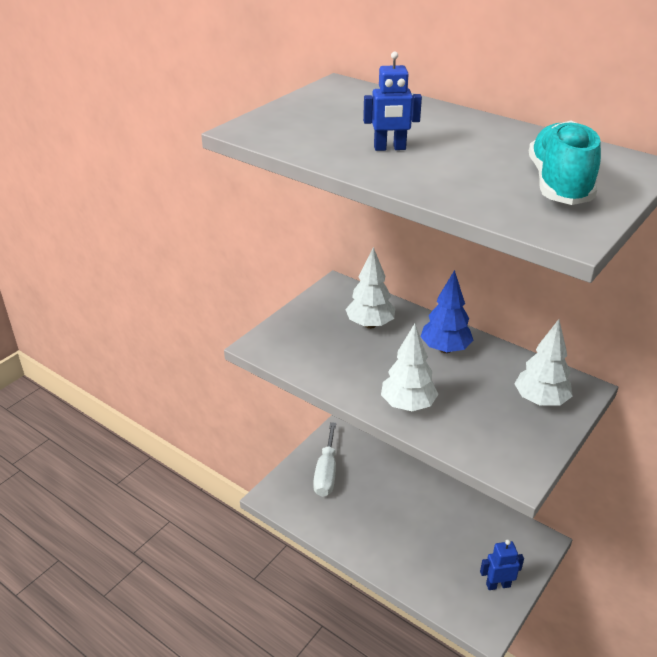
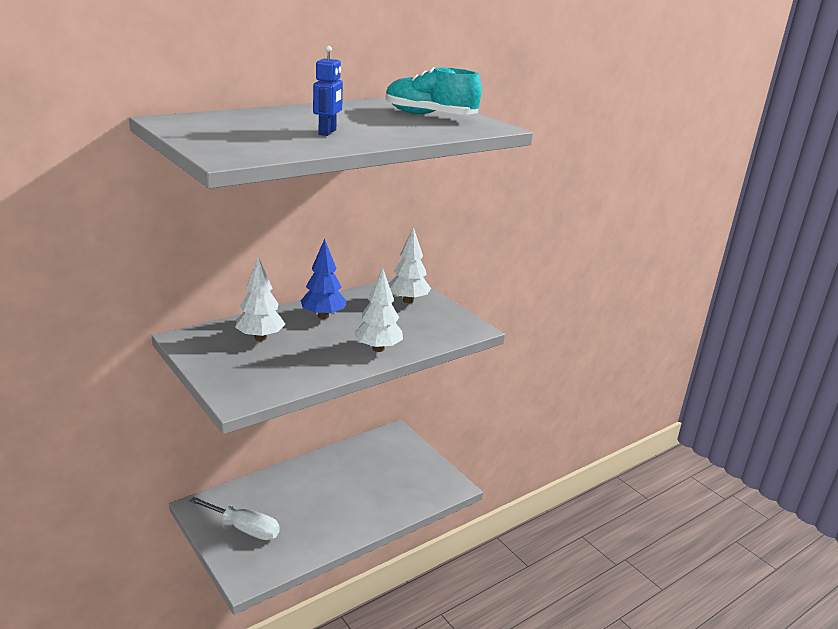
camera: 75 degrees left, 10 degrees down
blue robot [480,540,524,590] -> none

